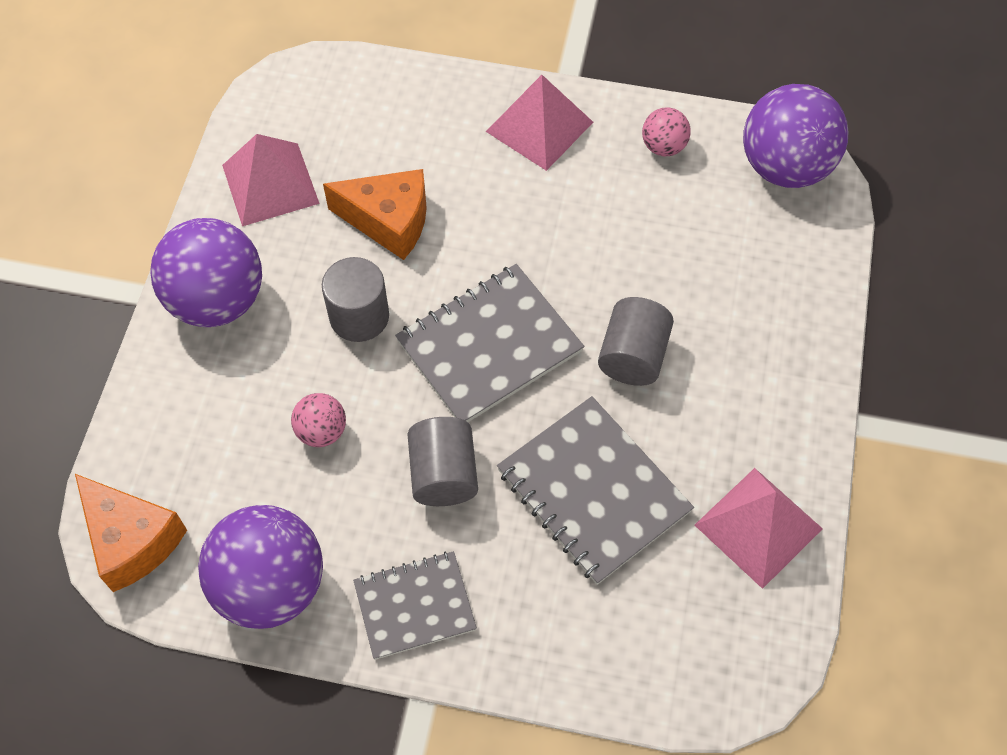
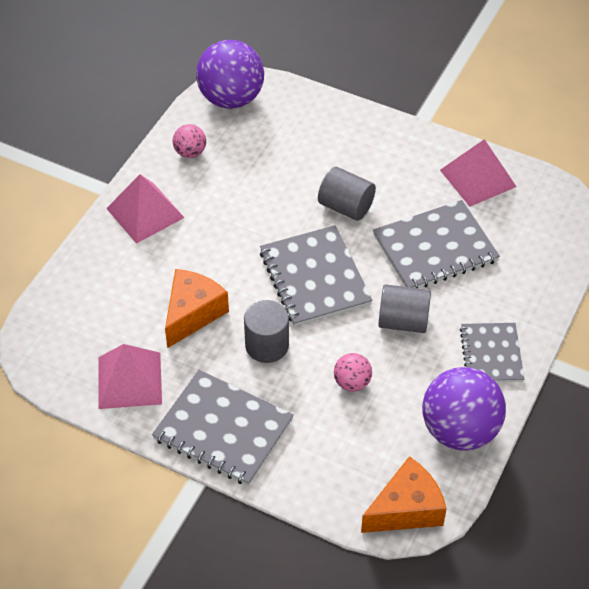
camera: 75 degrees left, 10 degrees down
purple ball [151,218,262,327] -> grey notebook [152,370,294,486]

